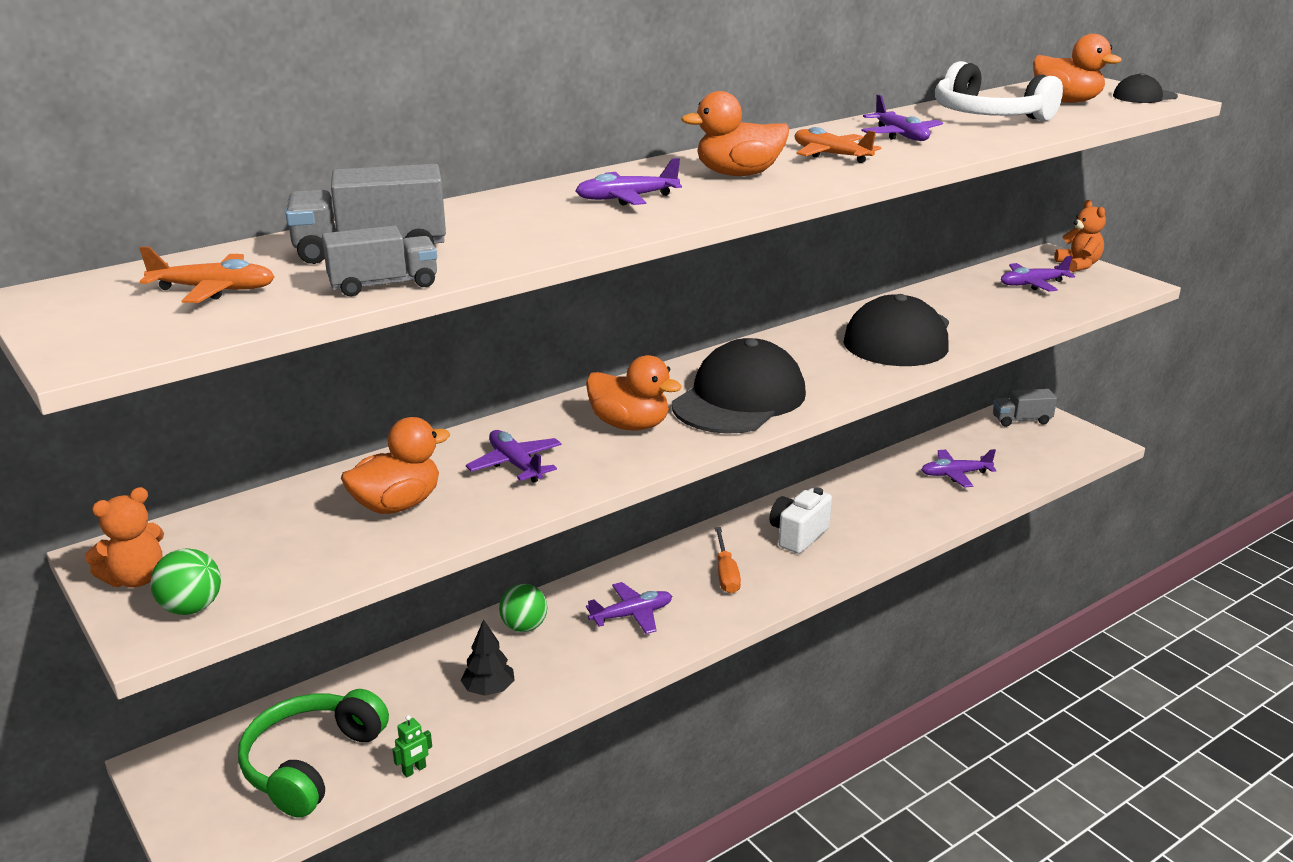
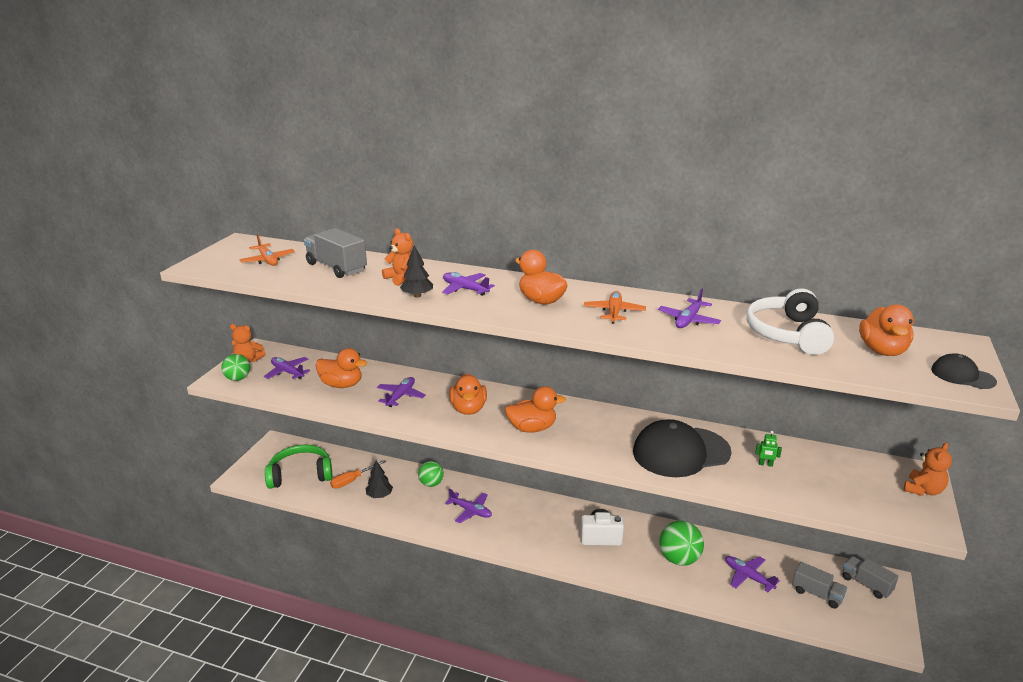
camera: 55 degrees right, 0 degrees up
grey truck [322,226,437,296] -> grey truck moved to [792,562,847,609]
green robot [392,715,432,777] -> green robot moved to [755,431,782,467]
black cap [672,338,806,434] -> orange duck [505,386,566,433]
orange screwdriver [715,527,741,593] -> orange screwdriver moved to [330,460,386,489]
purple plane [1001,256,1075,292] -> purple plane moved to [264,357,310,379]
none -> orange teddy bear [382,228,413,286]
none -> black tree [400,245,433,298]
none -> green ball [659,521,704,566]

